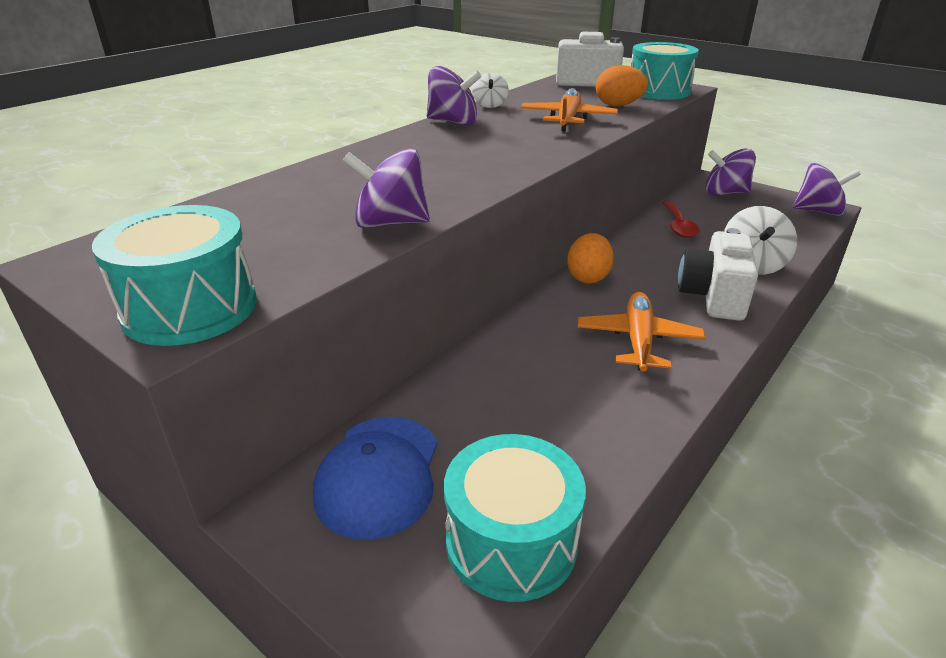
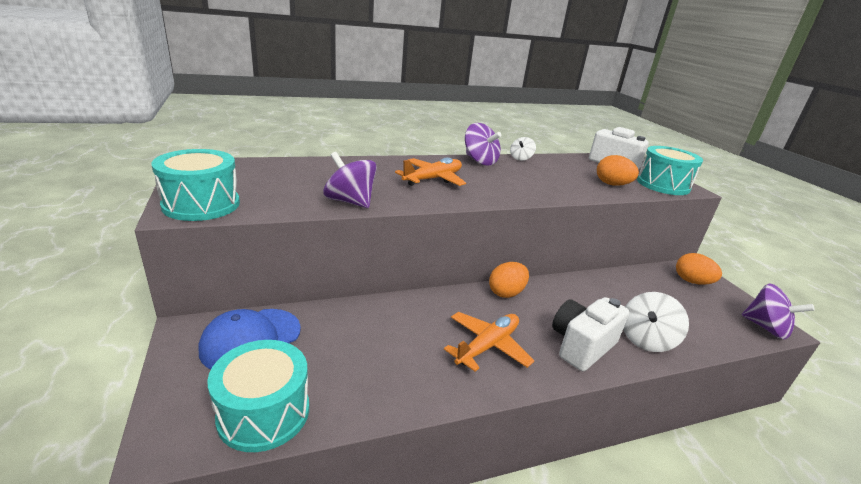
camera: 30 degrees right, 5 degrees down
orange plane [520,88,618,131] -> orange plane moved to [395,157,466,186]
red spoon [663,201,700,238] -> none
purple spinning top [705,148,756,196] -> orange egg [676,253,722,285]

